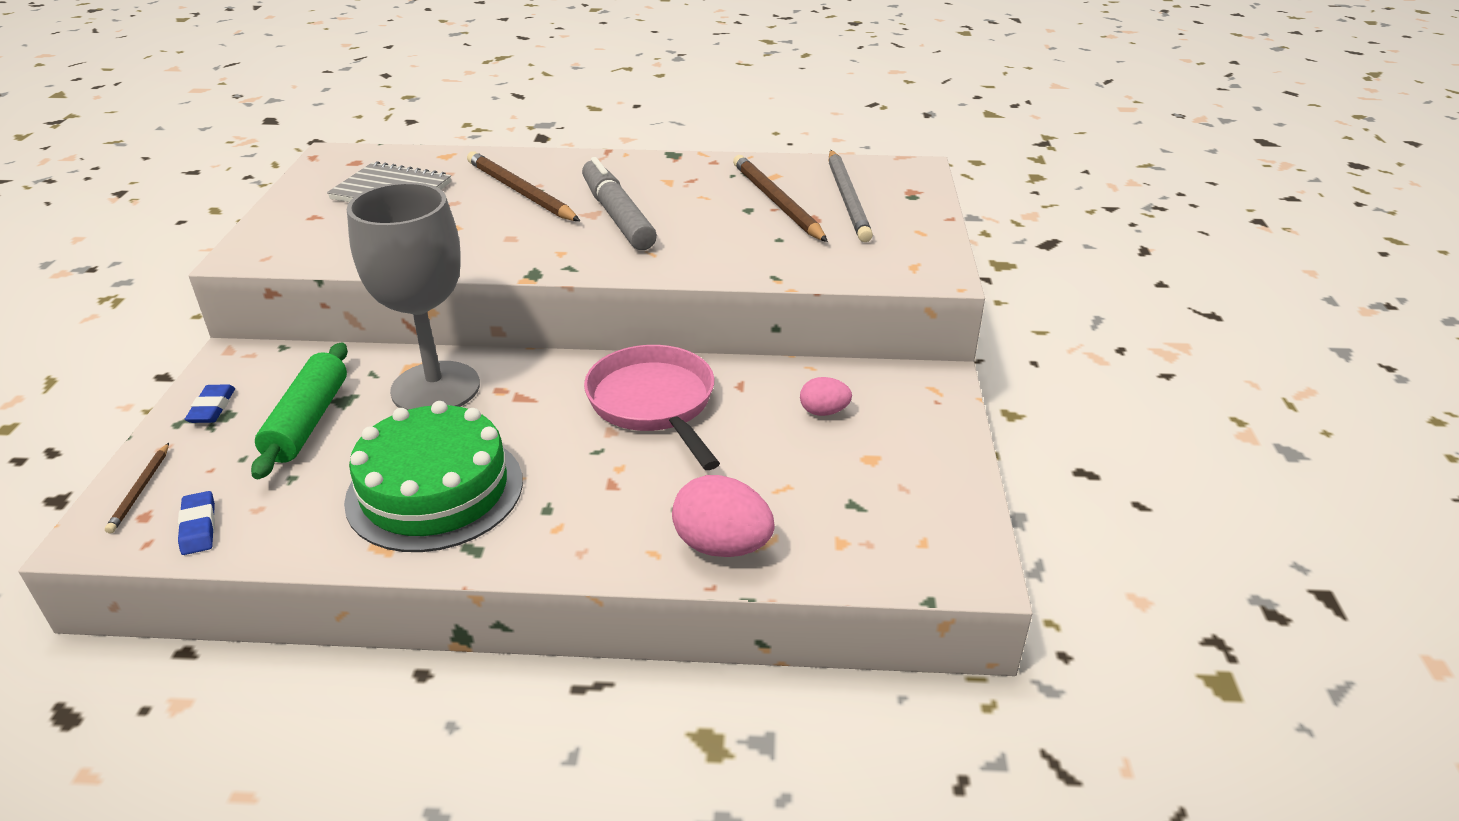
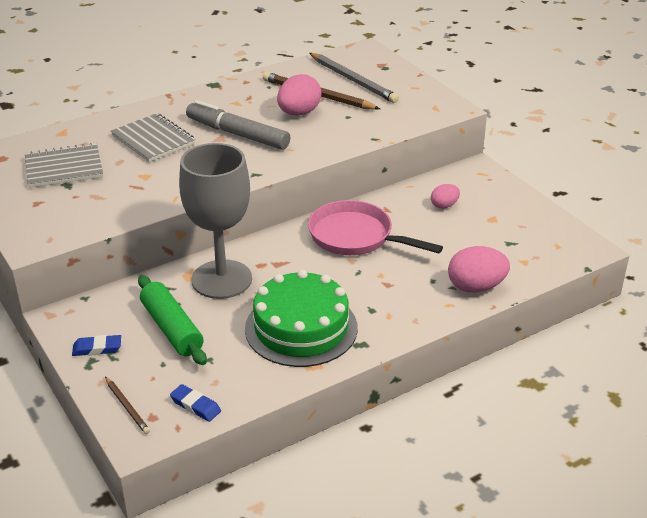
camera: 35 degrees left, 0 degrees up
blue eraser [185,384,235,423] -> blue eraser turned 60 degrees counterclockwise [72,335,121,356]
brown pencil [467,151,580,221] -> grey notebook [111,113,196,162]
none -> pink egg [277,74,321,116]

